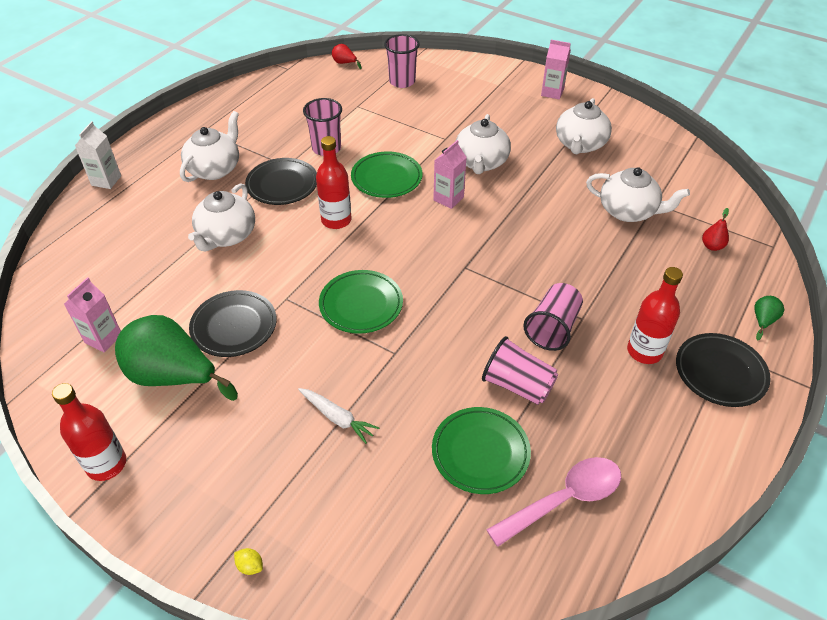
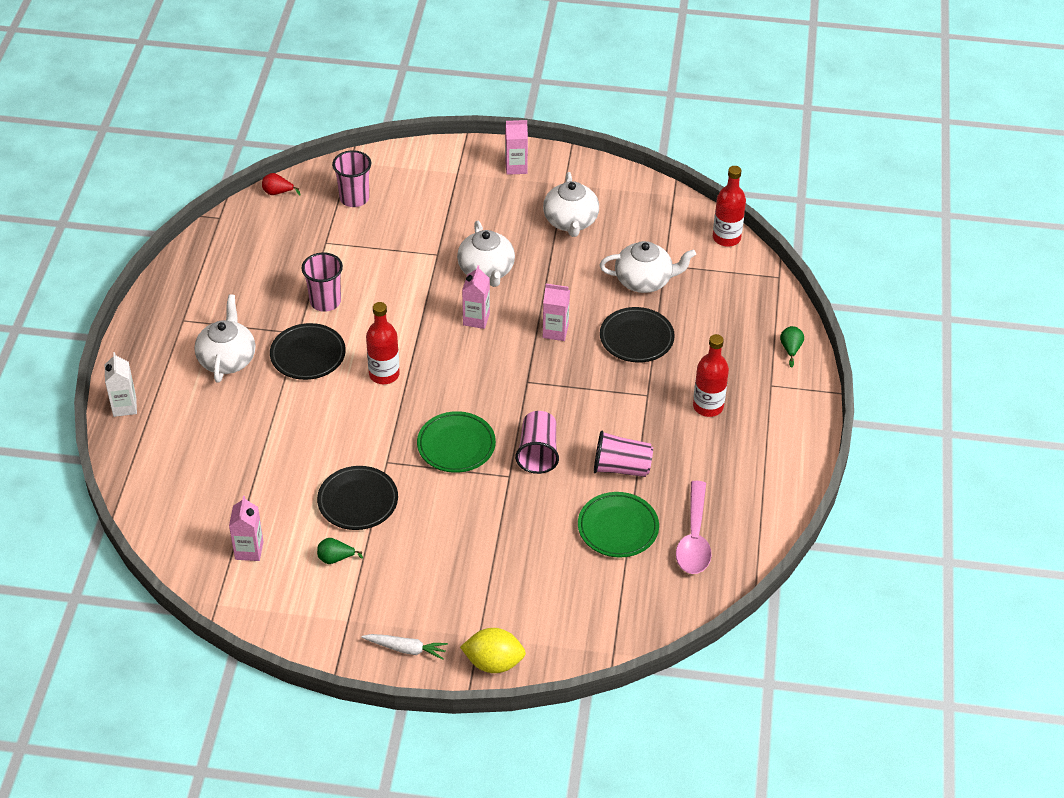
camera: 25 degrees left, 0 degrees up
red bottle [52,383,126,481] -> red bottle moved to [713,166,746,247]
green pear [115,315,238,401] -> green pear [317,538,363,564], size x0.41
white teapot [188,183,255,251] -> none
yellow lemon [234,548,263,575] -> yellow lemon [460,628,526,673], size x2.37
white carrot [298,388,379,444] -> white carrot moved to [361,634,448,660]
green plate [351,151,422,198] -> none
pink spoon [486,457,621,547] -> pink spoon turned 150 degrees clockwise [676,481,712,574]
pink cup [523,283,583,351] -> pink cup moved to [515,411,559,474]
black plate [676,333,771,407] -> black plate moved to [600,307,675,362]
red pear [702,208,729,251] -> none
none -> pink carton [543,284,570,341]

